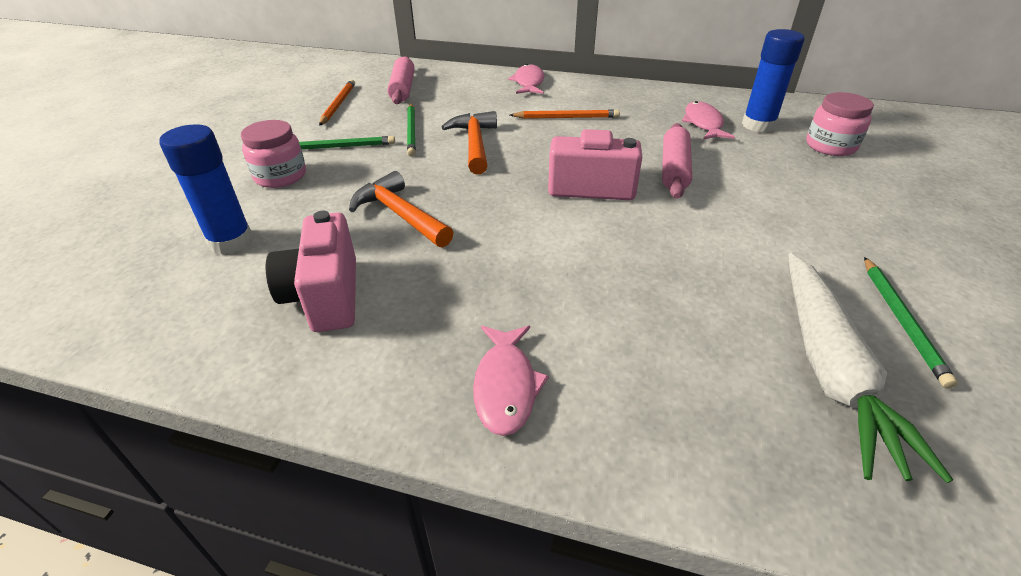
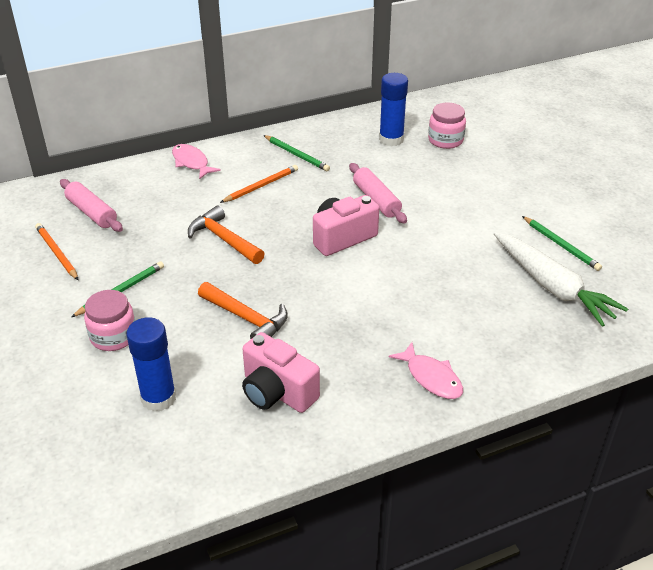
camera: 40 degrees left, 0 degrees up
orange hammer [349,171,454,247] -> orange hammer turned 150 degrees counterclockwise [198,282,288,339]
green pencil [407,104,416,157] -> green pencil moved to [263,135,330,171]
pink fish [682,101,735,140] -> none

